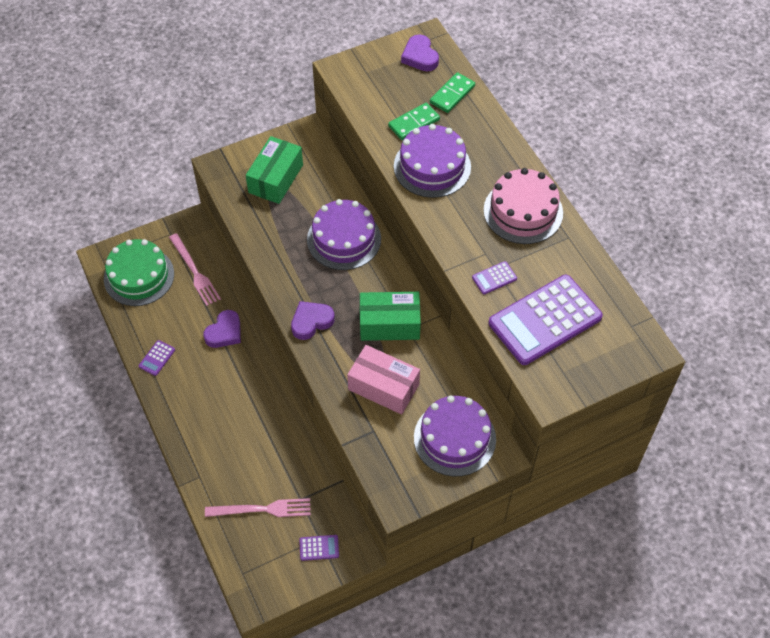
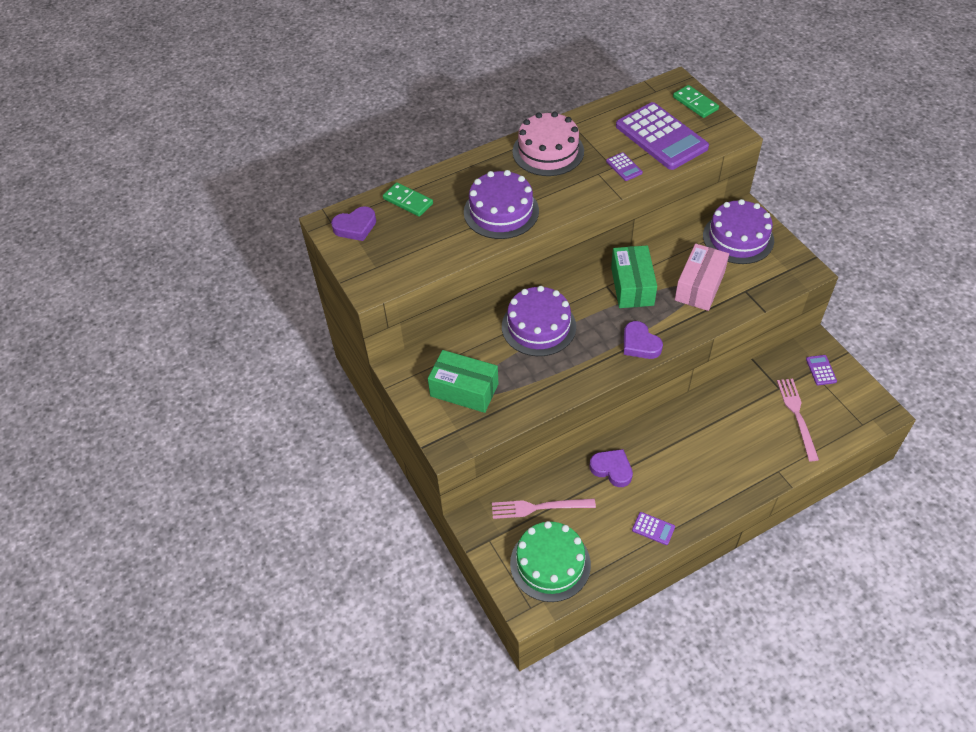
camera: 90 degrees left, 5 degrees down
pink fork [169,233,221,306] -> pink fork turned 150 degrees counterclockwise [492,498,596,519]
green domino [388,103,440,140] -> green domino moved to [673,85,719,118]

